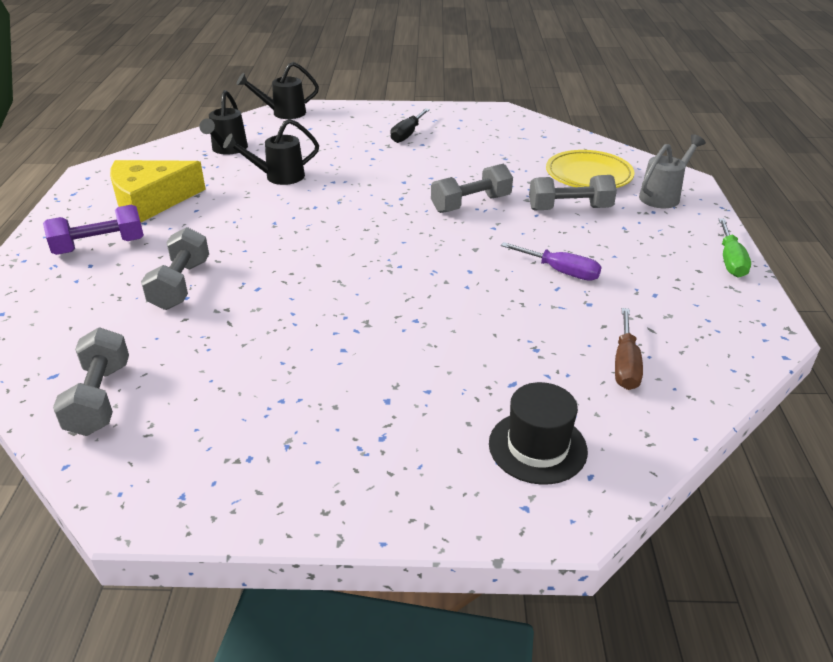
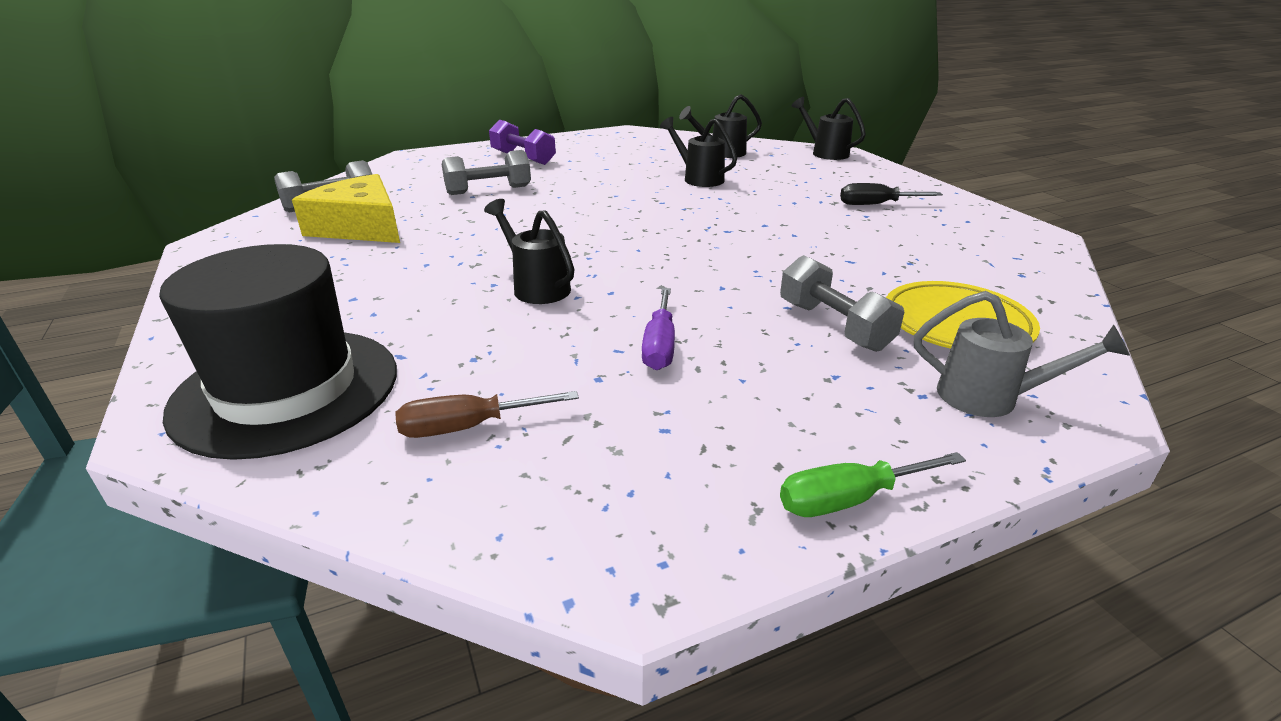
camera: 65 degrees right, 5 degrees down
yellow cheese [110,160,206,222] -> yellow cheese moved to [292,174,400,243]
grey dumbbell [431,164,513,213] -> none
black hat [489,382,588,485] -> black hat [159,244,397,460], size x1.83
none -> black watering can [484,199,574,304]

